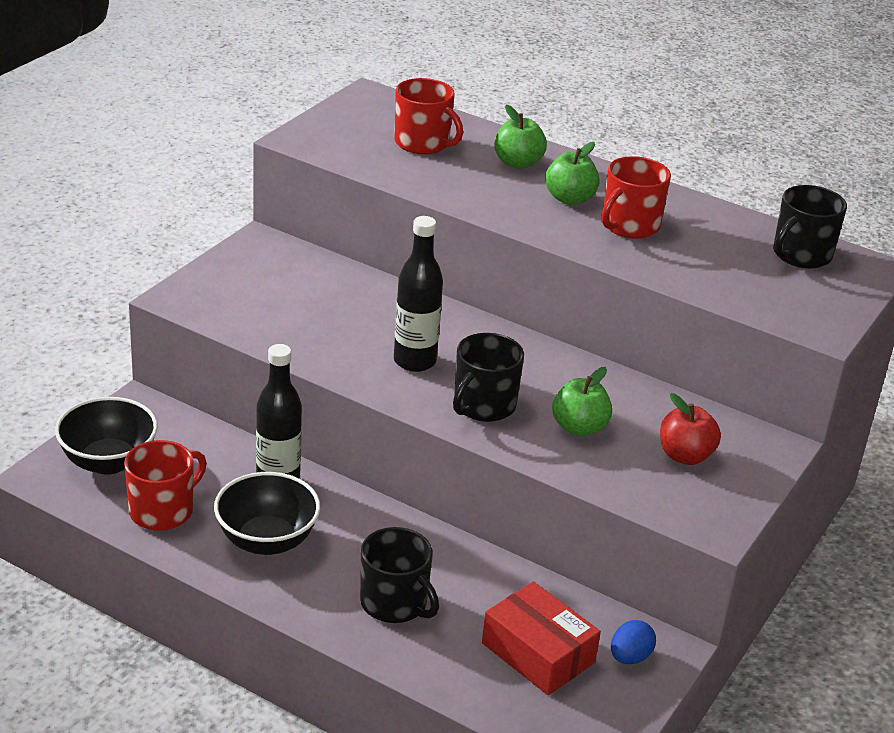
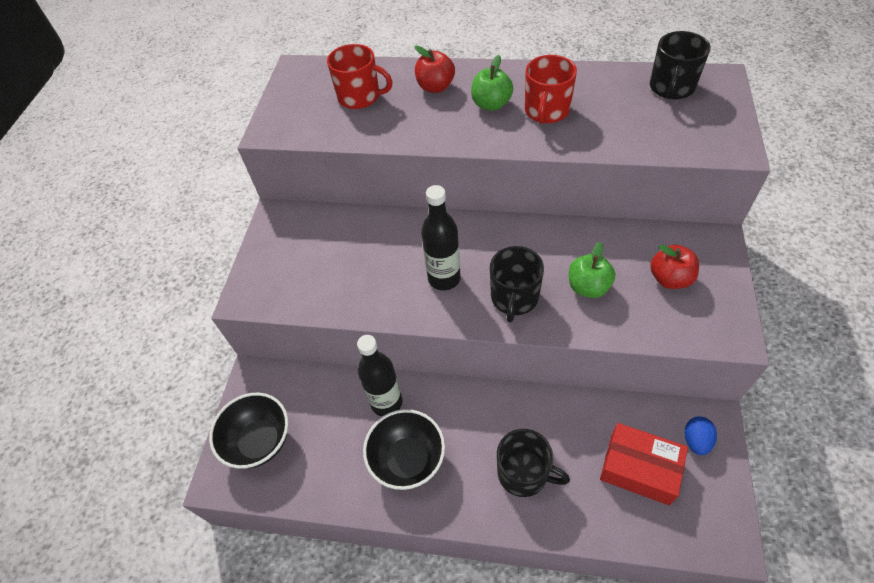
camera: 15 degrees left, 20 degrees up
red mug [124,440,207,531] -> none
green apple [494,105,547,169] -> red apple [414,46,455,93]

